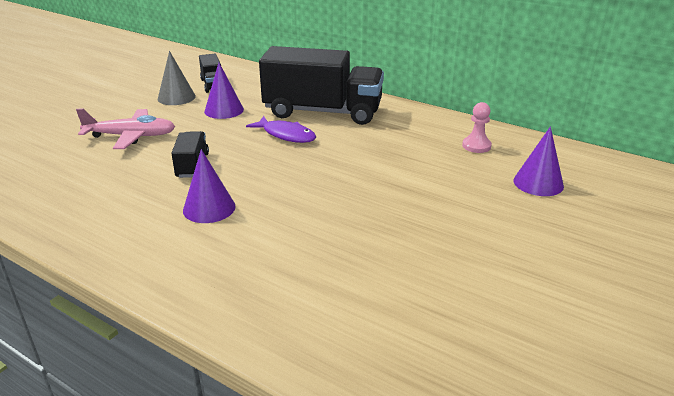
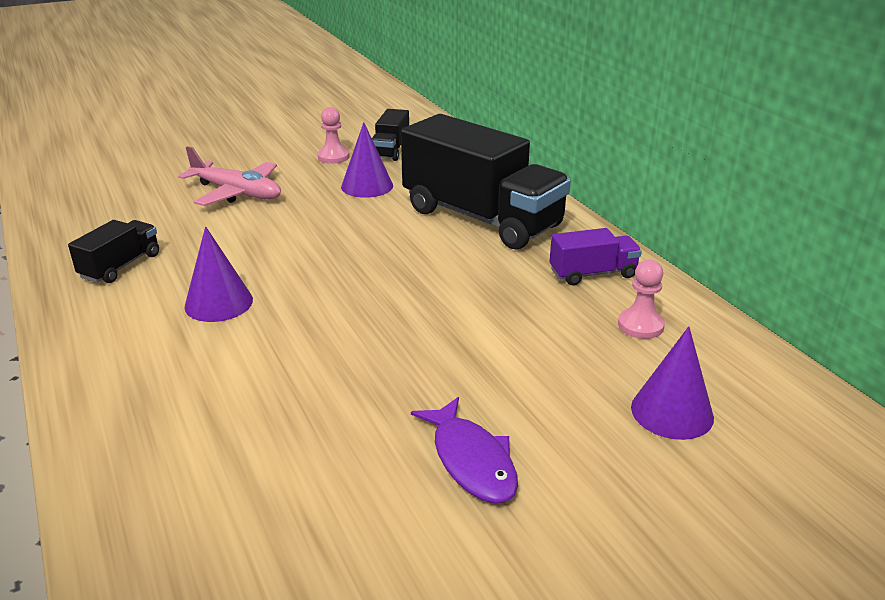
camera: 30 degrees right, 0 degrees up
grey cone [158,51,196,105] -> pink pawn [318,107,349,164]
black truck [171,131,209,178] -> black truck moved to [68,220,159,283]
purple fish [246,116,316,143] -> purple fish moved to [411,397,518,503]
none -> purple truck [550,228,642,285]

